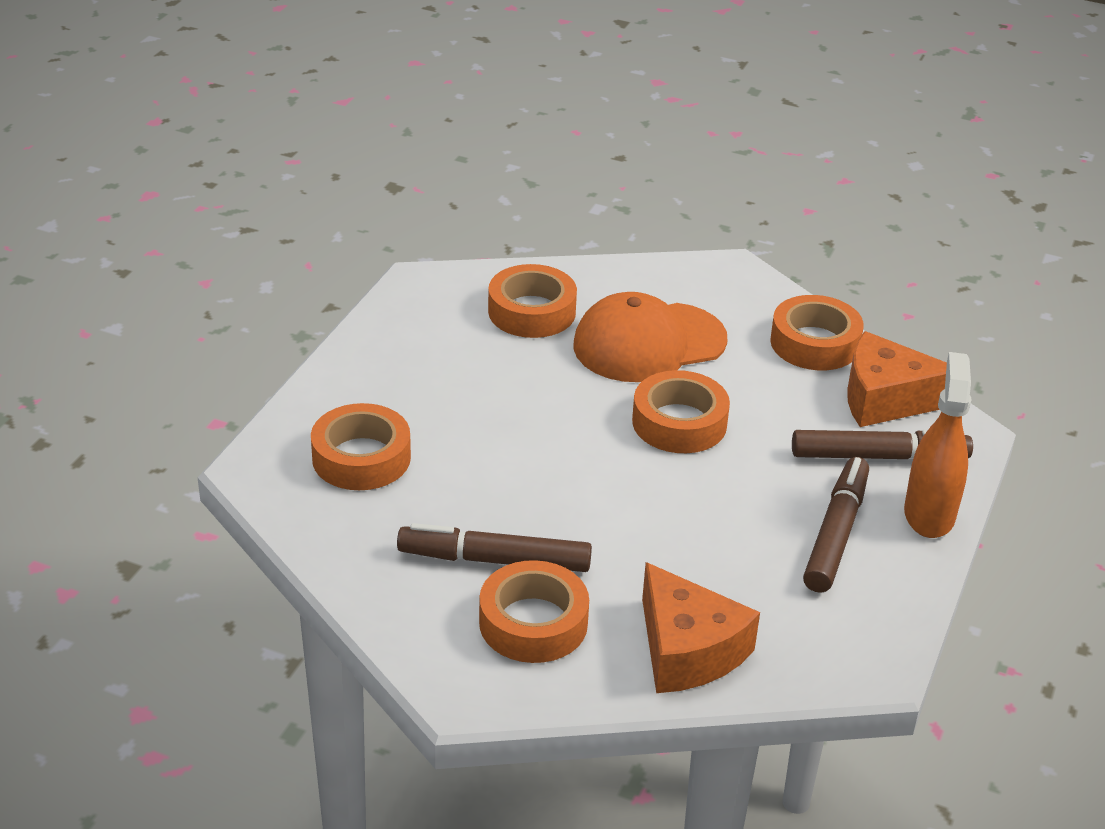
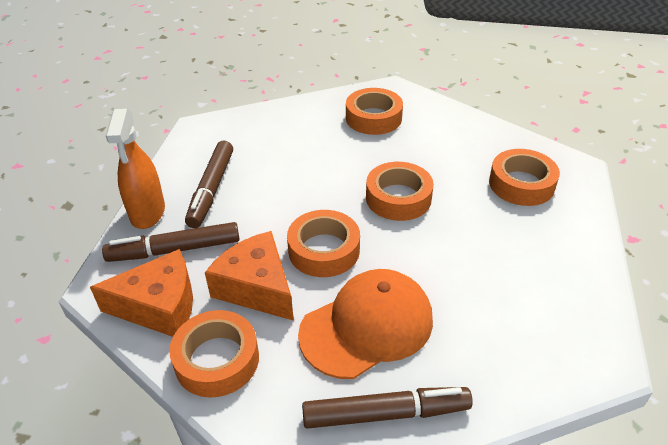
camera: 170 degrees right, 5 degrees up
brown marker [397,523,592,572] -> brown marker moved to [302,387,473,429]
orange tape [488,264,577,338] -> orange tape moved to [366,162,434,221]
orange cheese [642,562,760,693] -> orange cheese moved to [205,231,294,321]

